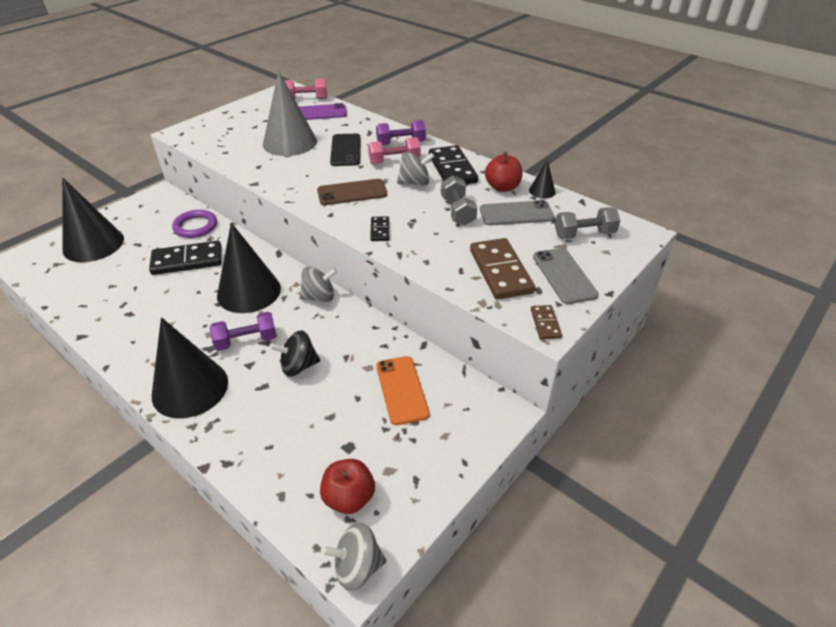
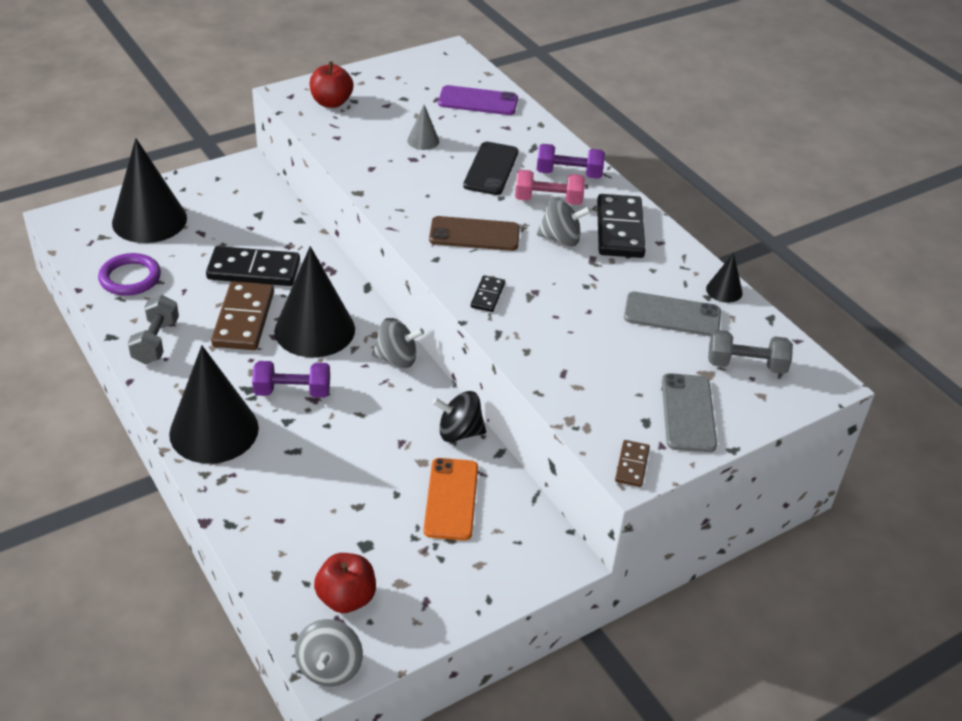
camera: 15 degrees right, 0 degrees up
purple ring [172,210,217,238] -> purple ring moved to [98,253,161,296]
grey cone [263,71,317,156] -> grey cone [407,105,439,150], size x0.44
black spinning top [270,331,320,377] -> black spinning top moved to [432,391,486,442]
pink dumbbell [284,79,327,99] -> none
grey spinning top [322,522,386,591] -> grey spinning top turned 90 degrees counterclockwise [295,619,363,687]
grey dumbbell [441,175,477,226] -> grey dumbbell moved to [128,295,179,364]
brown domino [470,238,535,300] -> brown domino moved to [211,281,274,350]
red apple [485,152,522,192] -> red apple moved to [310,62,353,108]

